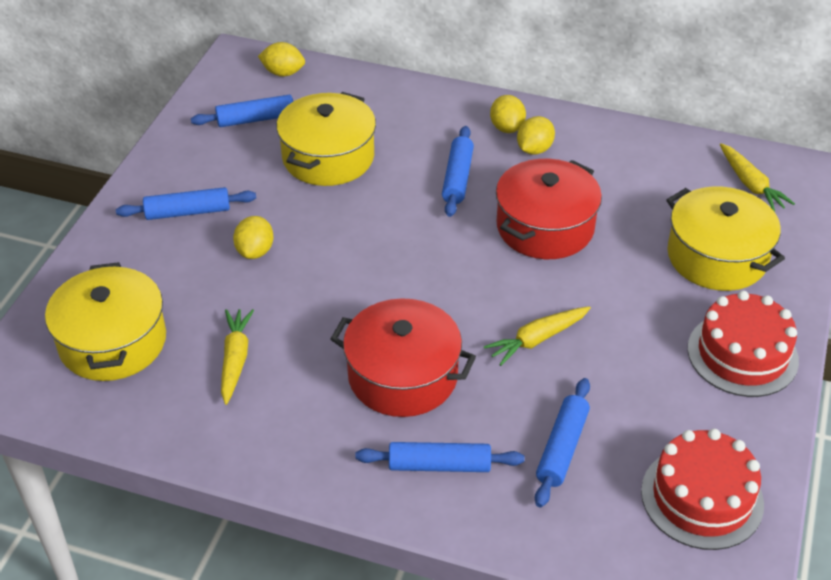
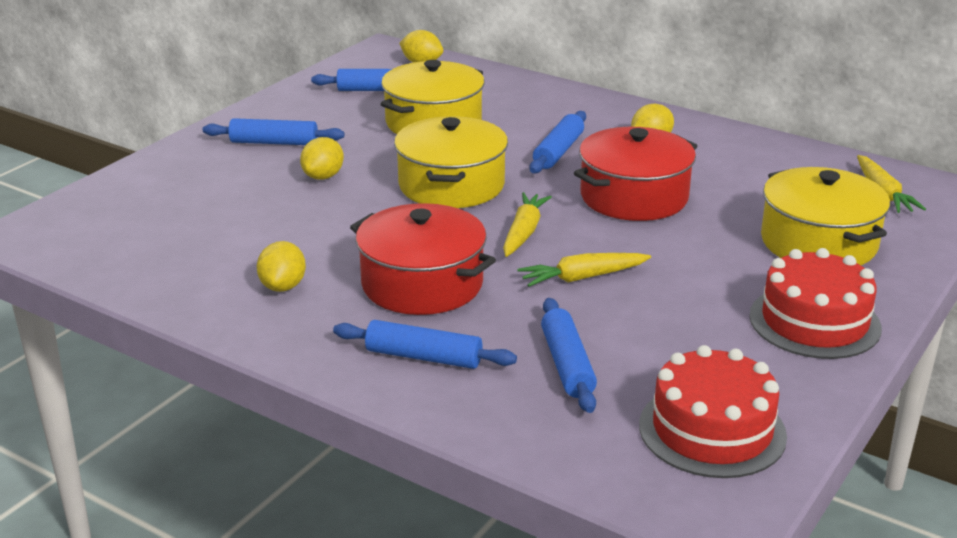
camera: 15 degrees right, 15 degrees down
yellow pot [45,262,166,381] -> yellow pot moved to [394,116,508,208]
yellow carrot [221,309,254,405] -> yellow carrot moved to [503,192,552,257]
yellow lemon [490,95,526,133] -> yellow lemon moved to [257,241,306,292]
blue rolling pin [535,378,590,508] -> blue rolling pin turned 45 degrees counterclockwise [541,298,597,413]

